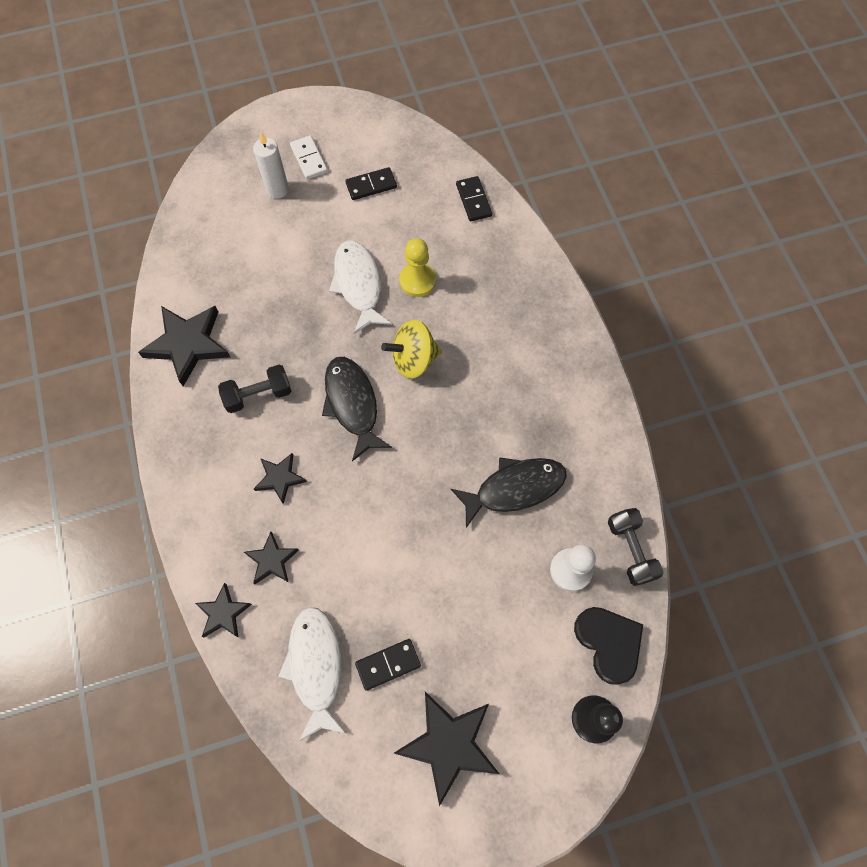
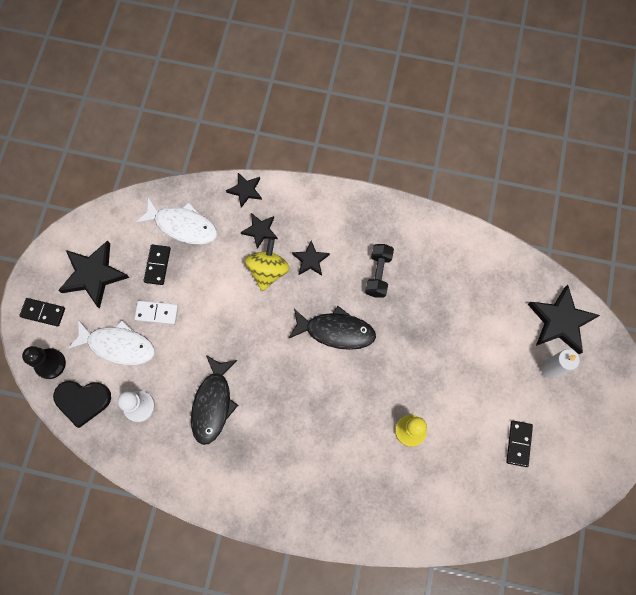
camera: 120 degrees right, 5 degrees up
black star [138,306,230,386] -> black star moved to [528,285,600,354]
white domino [290,135,328,179] -> white domino moved to [135,301,178,325]
white fish [329,240,392,334] -> white fish moved to [68,319,155,365]
yellow spinning top [381,320,442,379] -> yellow spinning top moved to [245,238,289,291]
black domino [456,176,492,221] -> black domino moved to [19,298,65,327]
black dumbbell [608,508,663,586] -> none

